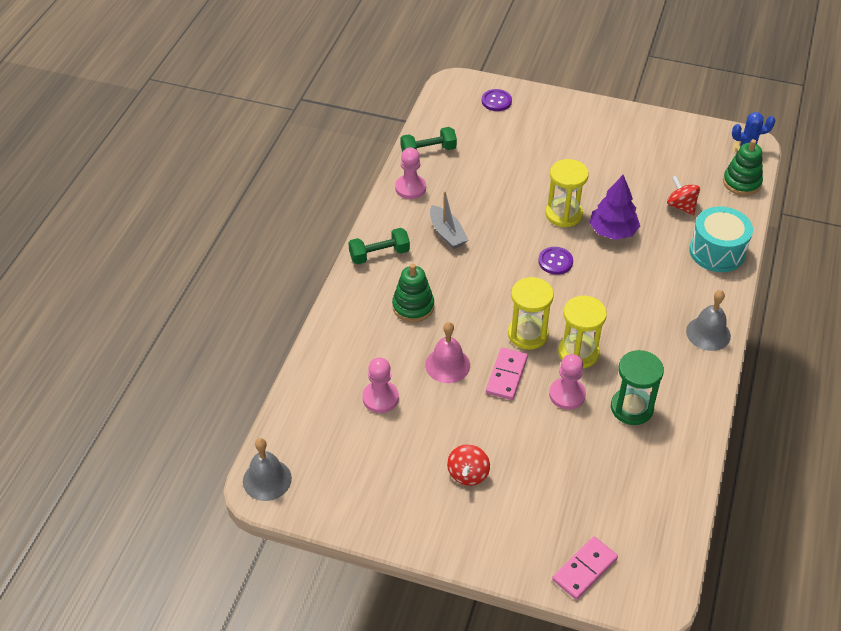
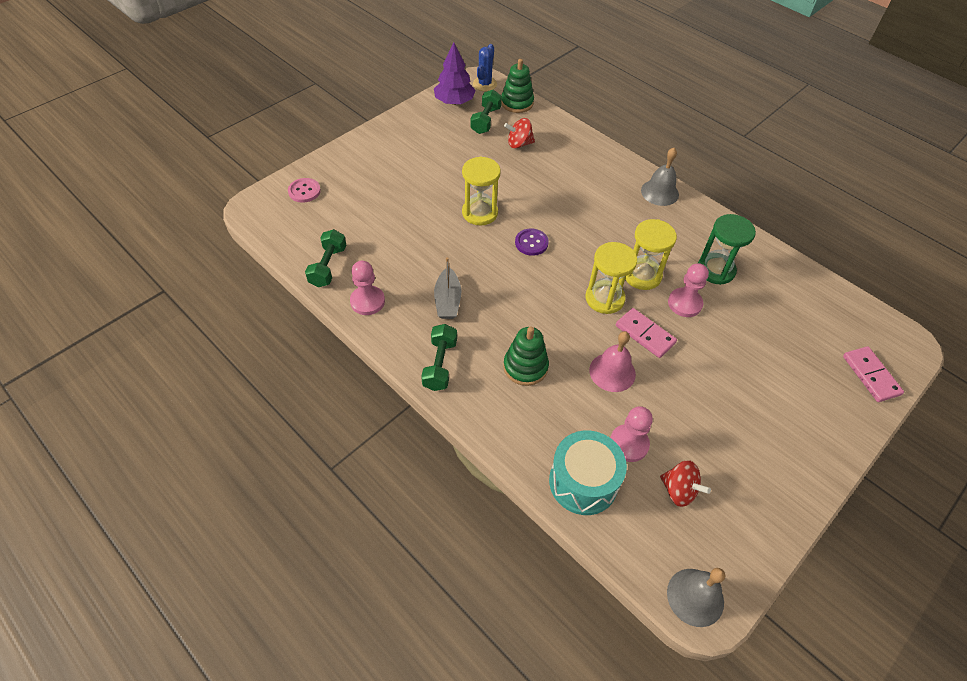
camera: 65 degrees left, 5 degrees up
grey boat [430,191,468,249] -> grey boat turned 90 degrees clockwise [434,257,461,319]
red spinning top [447,444,490,486] -> red spinning top moved to [660,461,711,507]
purple button [482,89,512,111] -> pink button [288,178,321,203]
purple tree [590,175,640,240] -> purple tree moved to [434,43,476,105]
turquoise drum [689,206,753,272] -> turquoise drum moved to [549,430,627,515]
none -> green dumbbell [470,90,502,134]

